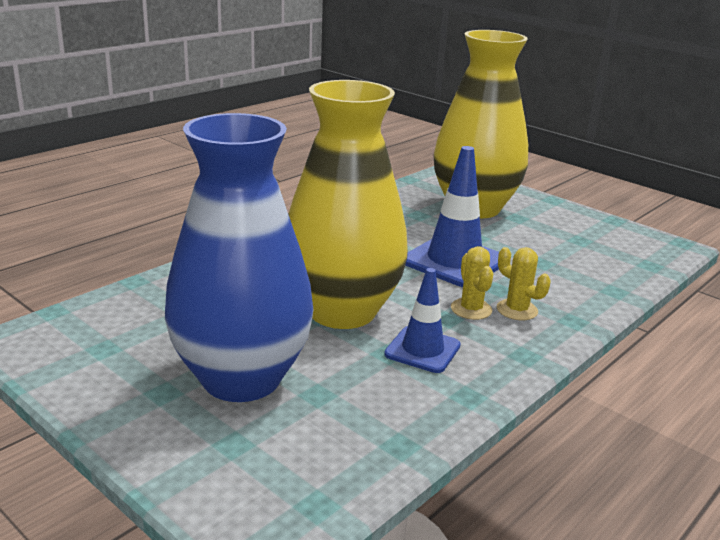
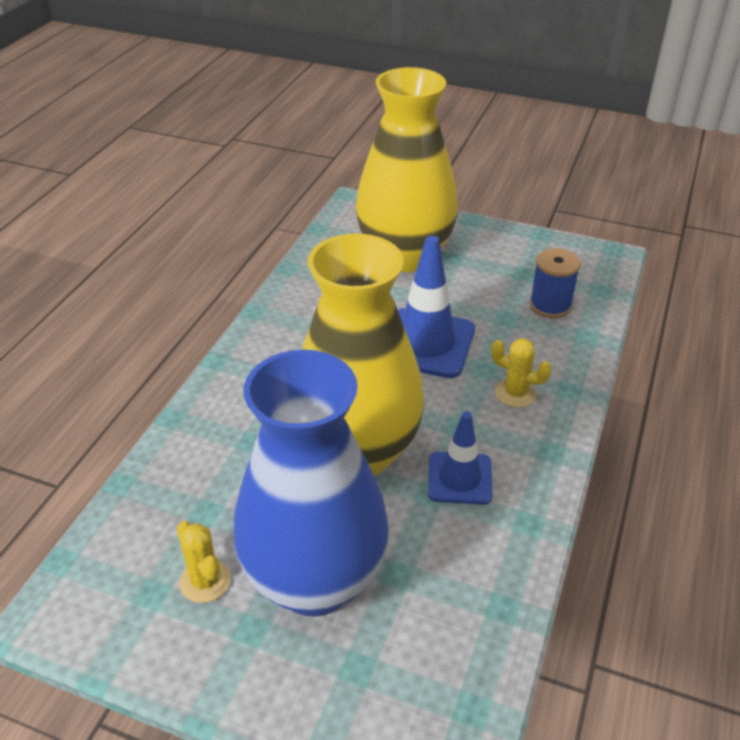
camera: 20 degrees left, 15 degrees up
yellow cactus [451,246,493,320] -> yellow cactus moved to [177,521,231,603]
none -> blue spool [530,248,581,318]

